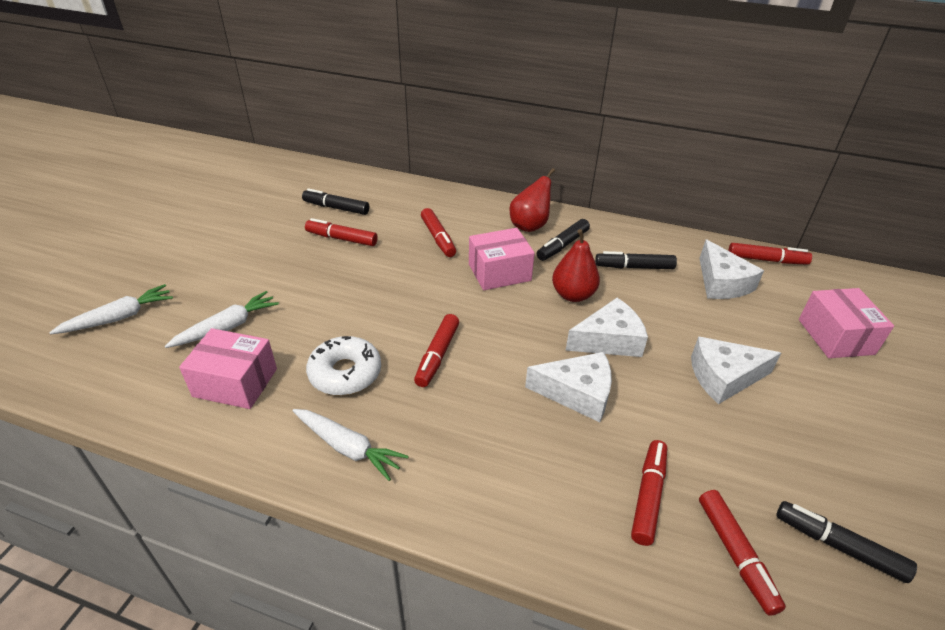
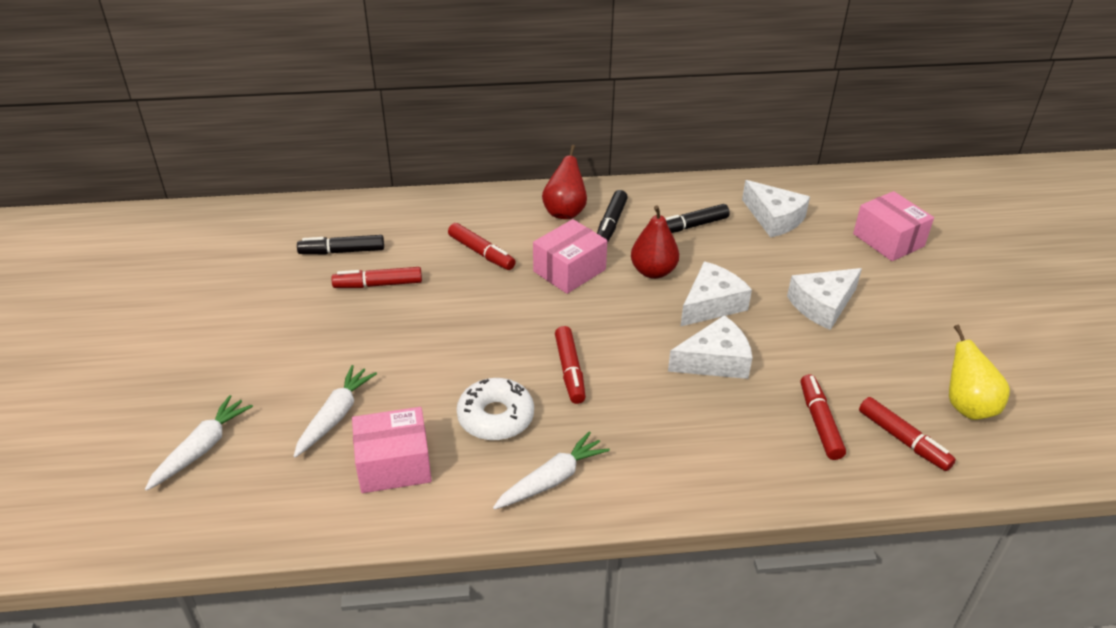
camera: 25 degrees left, 0 degrees up
white carrot [293,409,409,481] -> white carrot turned 45 degrees counterclockwise [493,432,610,510]
red marker [728,243,812,265] -> none
black marker [777,501,917,583] -> yellow pear [949,325,1010,420]

